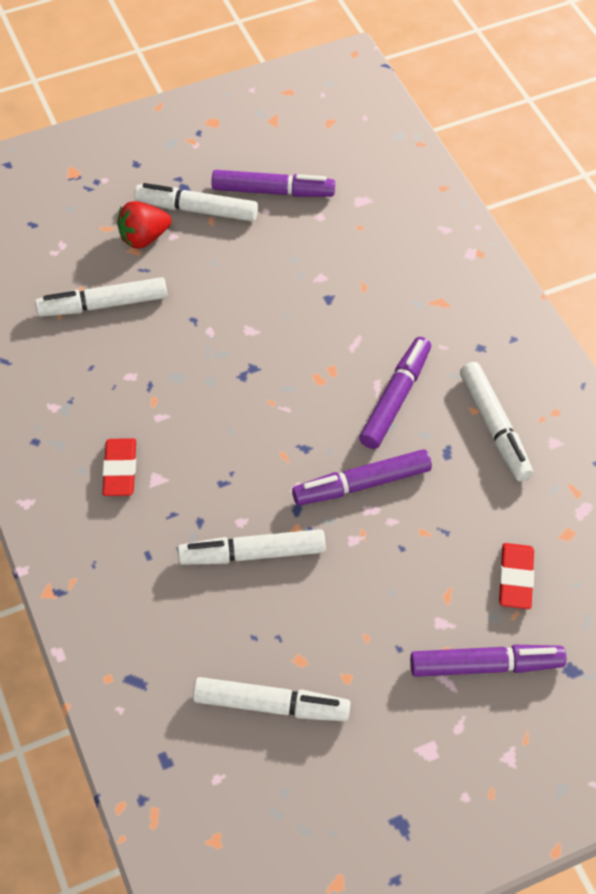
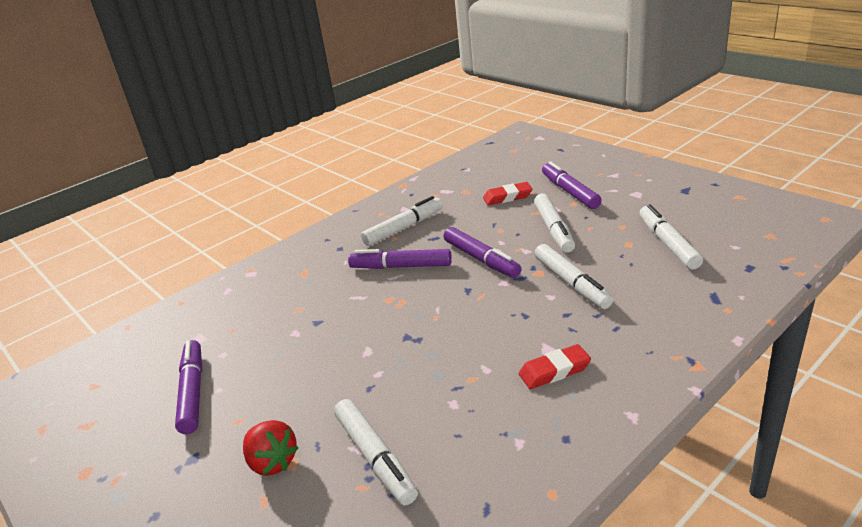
camera: 105 degrees left, 25 degrees down
white marker [134,183,258,222] -> white marker moved to [534,194,575,253]

